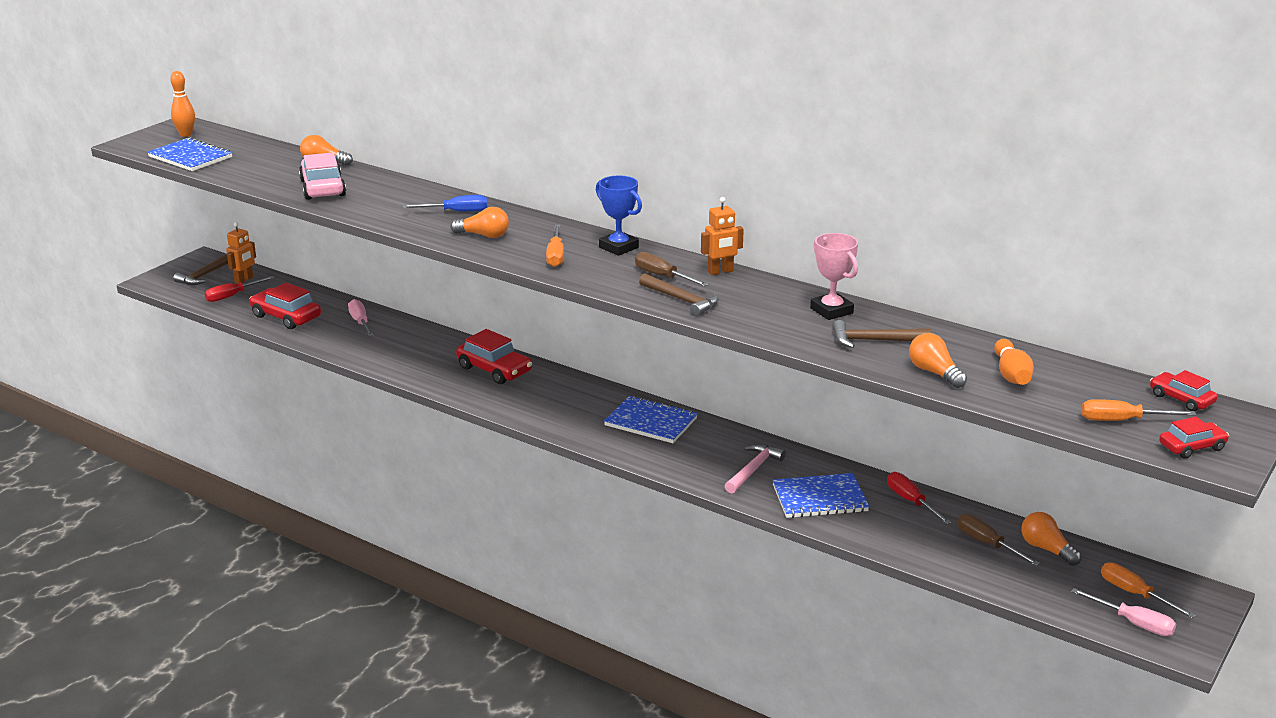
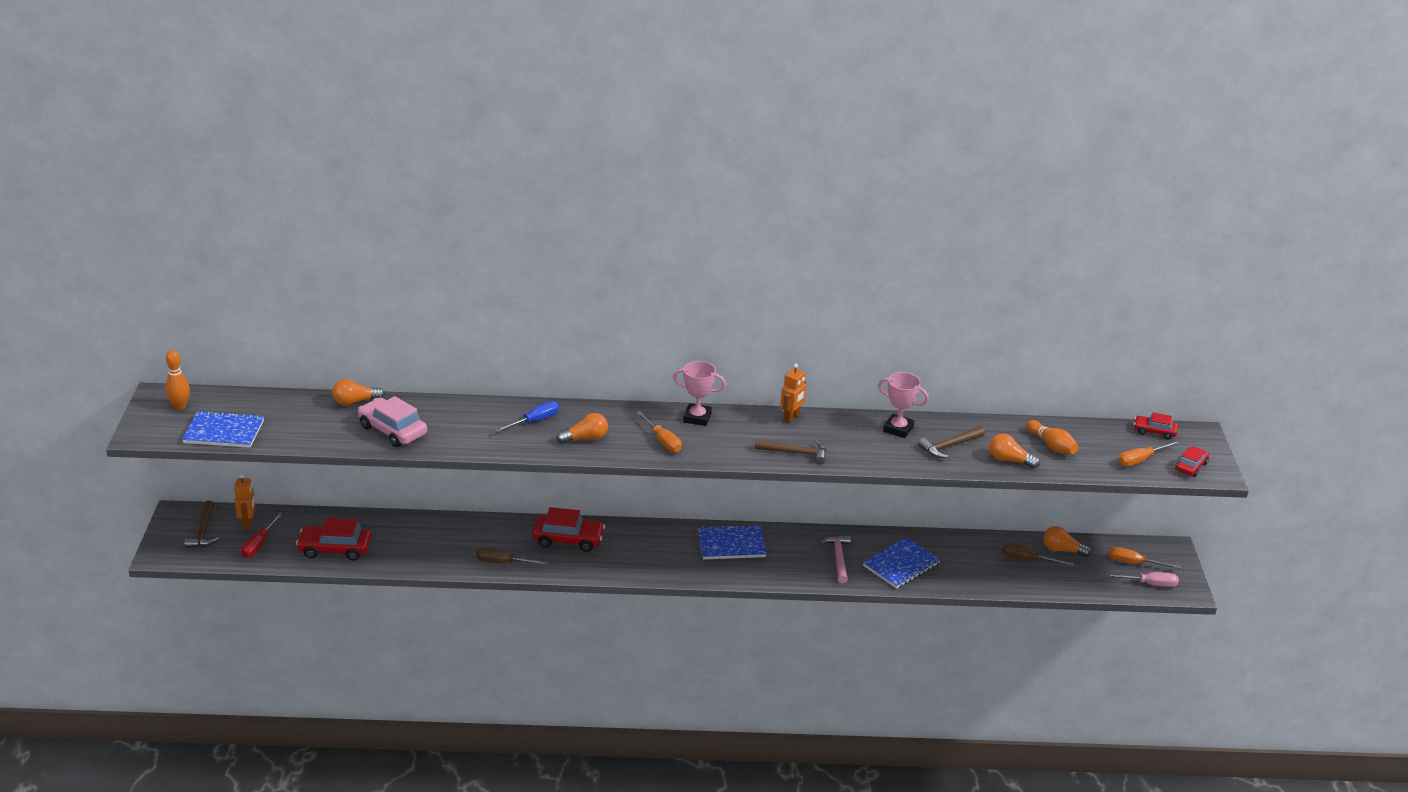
camera: 35 degrees left, 5 degrees up
pink screwdriver [348,299,373,336] -> none
blue trophy [596,176,642,256] -> pink trophy [673,361,726,426]
brown screwdriver [635,252,709,286] -> brown screwdriver moved to [476,547,548,565]
red screwdriver [887,472,951,524] -> none

